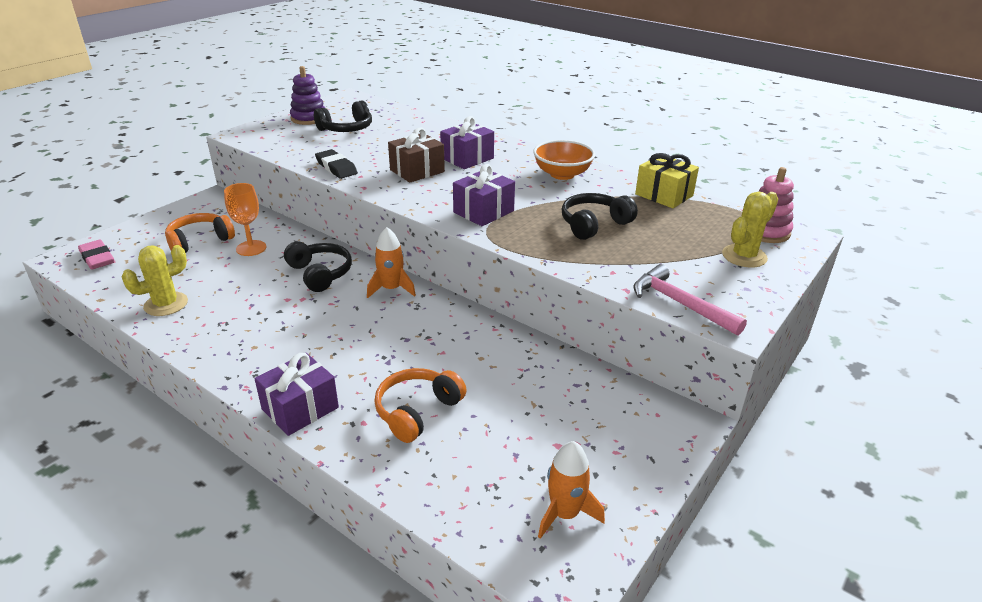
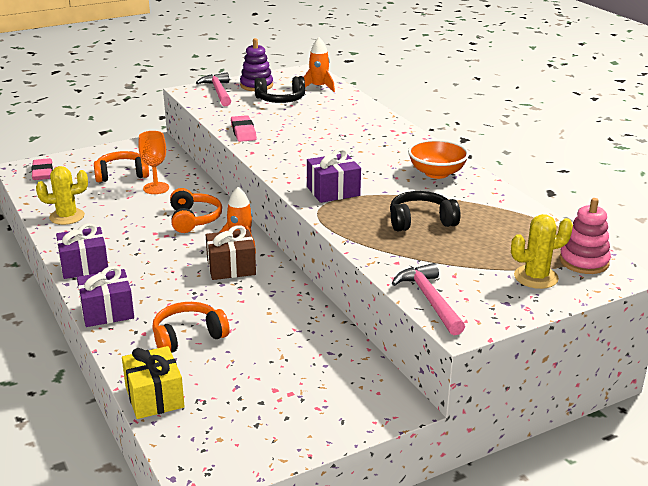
camera: 25 degrees right, 5 degrees down
black headphones [284,241,352,292] -> orange headphones [170,188,222,233]
black eraser [315,149,358,179] -> pink eraser [231,115,257,142]
brown gift [388,128,445,183] -> brown gift moved to [206,225,256,280]
purple gift [440,116,494,169] -> purple gift moved to [56,223,108,279]
orange rocket [538,441,605,539] -> orange rocket moved to [304,37,335,92]
yellow gift [635,153,699,208] -> yellow gift moved to [122,346,185,419]
none -> pink hammer [196,72,231,106]

